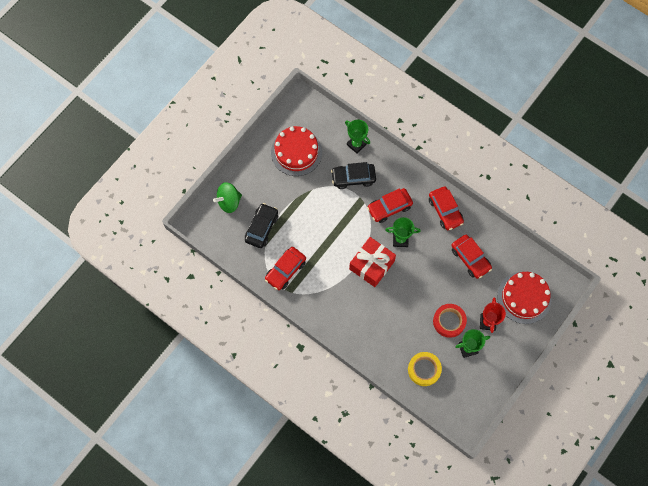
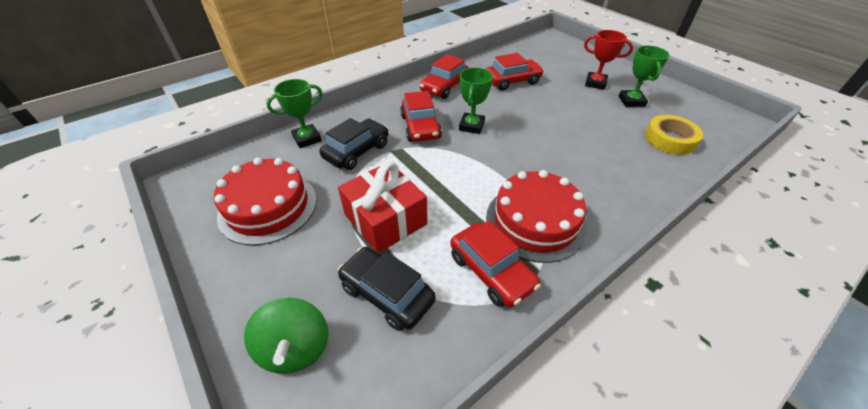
camera: 75 degrees left, 25 degrees down
black car [331,162,376,189] -> black car turned 150 degrees counterclockwise [319,118,388,170]
red gift [349,237,396,287] -> red gift moved to [338,162,427,252]
red car [429,186,464,230] -> red car turned 135 degrees clockwise [420,54,469,99]
red tape [433,304,467,338] -> none
red cake [497,272,552,324] -> red cake moved to [486,170,587,263]

